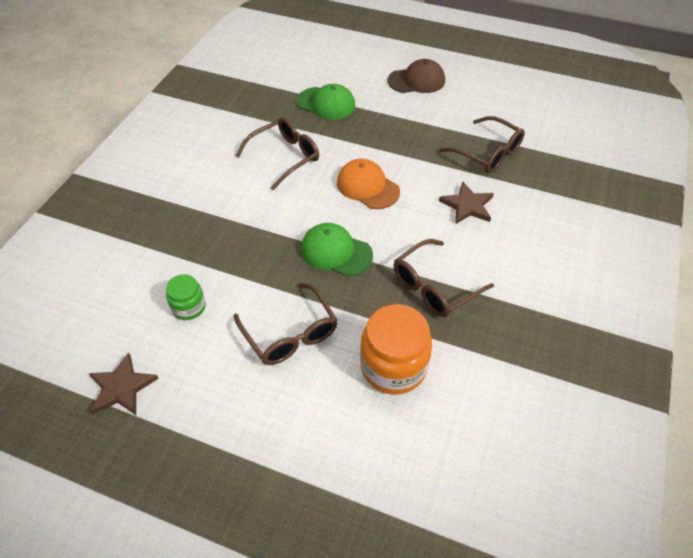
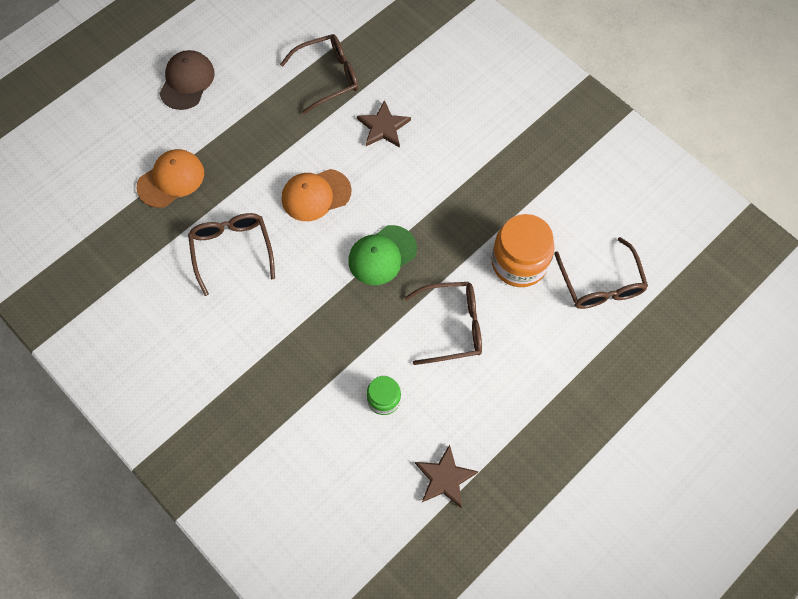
camera: 65 degrees left, 15 degrees up
green cap [297,84,355,120] -> orange cap [137,149,204,208]
brown glasses [394,239,494,317] -> brown glasses moved to [554,237,648,309]

